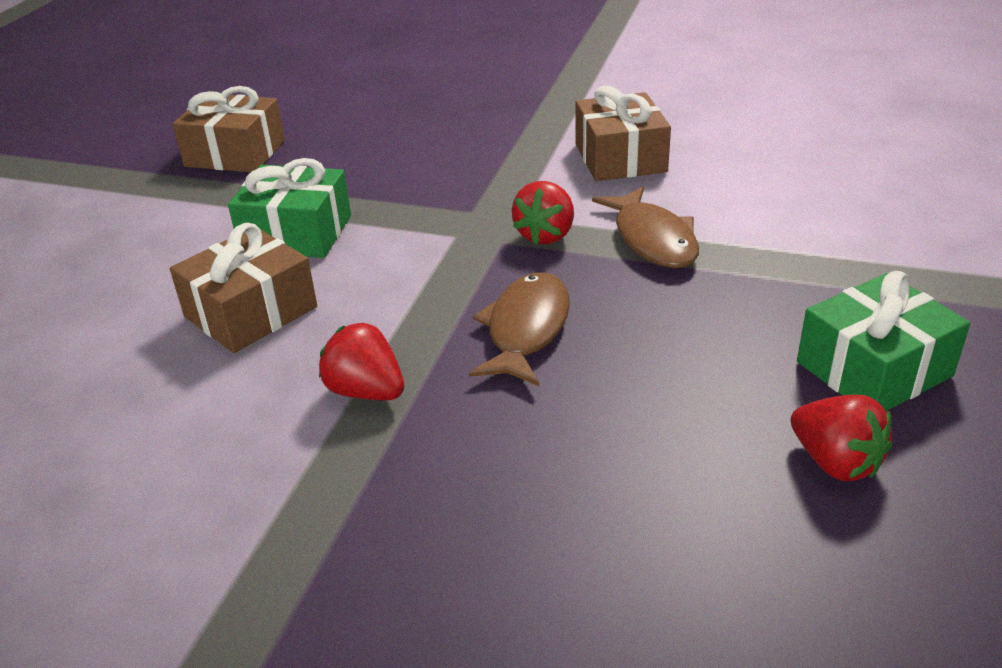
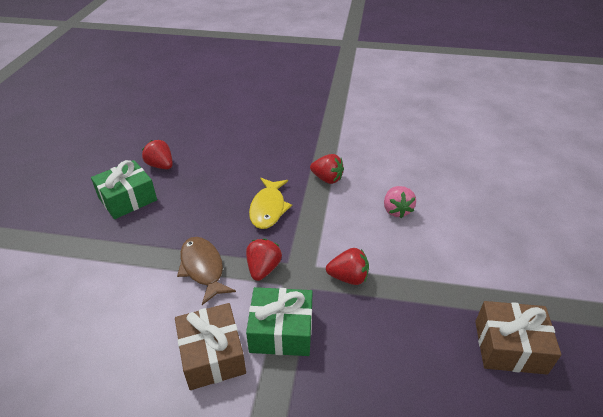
camera: 170 degrees right, 5 degrees up
brown gift [170,223,317,353] -> pink strawberry [384,186,416,218]
green gift [228,158,351,258] -> green gift moved to [246,287,313,356]
brown fish [469,272,570,386] -> yellow fish [249,178,292,229]
none -> red strawberry [326,248,369,285]

